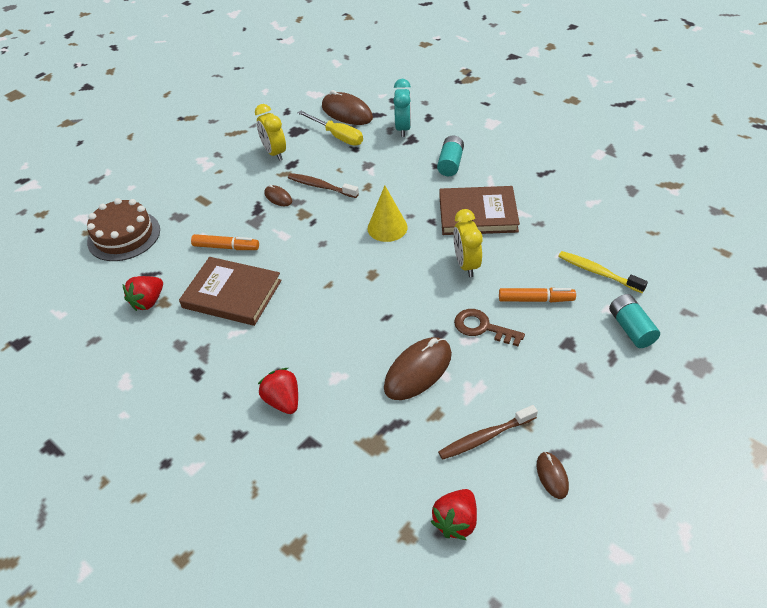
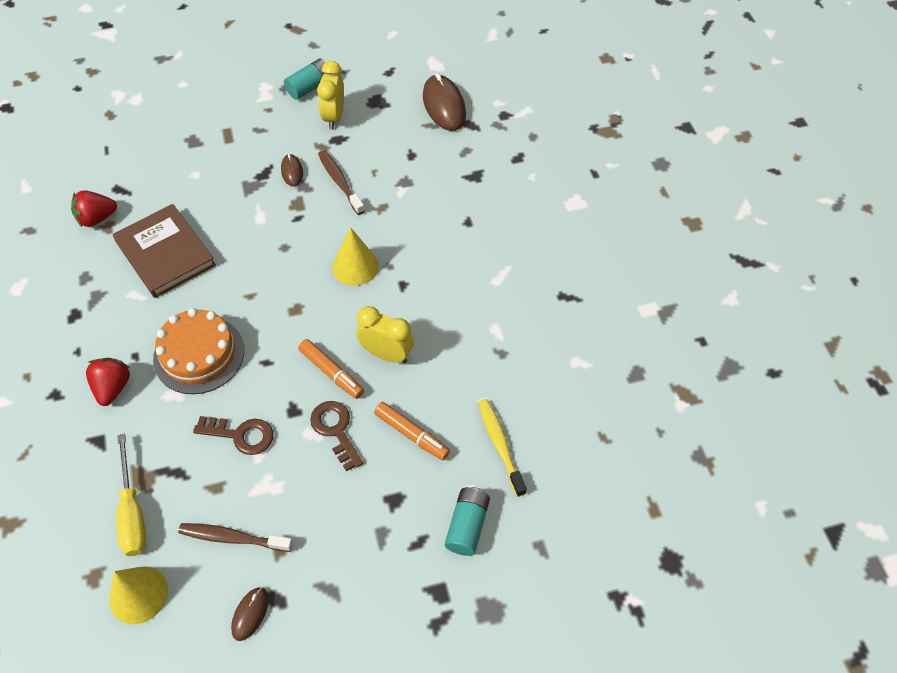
camera: 30 degrees right, 10 degrees up
brown cake [87,198,160,261] -> none
orange marker [191,234,259,250] -> orange marker moved to [298,339,364,399]
yellow screwdriver [298,111,363,145] -> yellow screwdriver moved to [116,433,146,556]
brown mouse [384,337,452,400] -> brown key [193,416,273,455]
turquoise clock [393,79,411,137] -> none
red strawberry [430,489,477,540] -> yellow cone [109,566,168,624]
turquoise battery [437,136,464,176] -> turquoise battery moved to [284,59,326,100]
brown book [440,186,520,235] -> none
yellow clock [453,209,483,277] -> yellow clock turned 90 degrees clockwise [357,306,414,363]
none -> orange cake [153,308,244,394]

